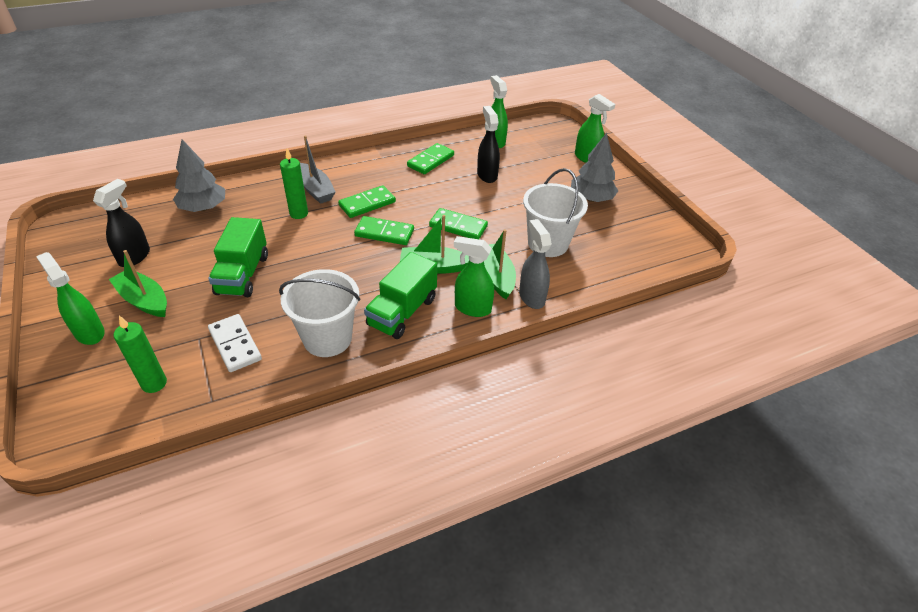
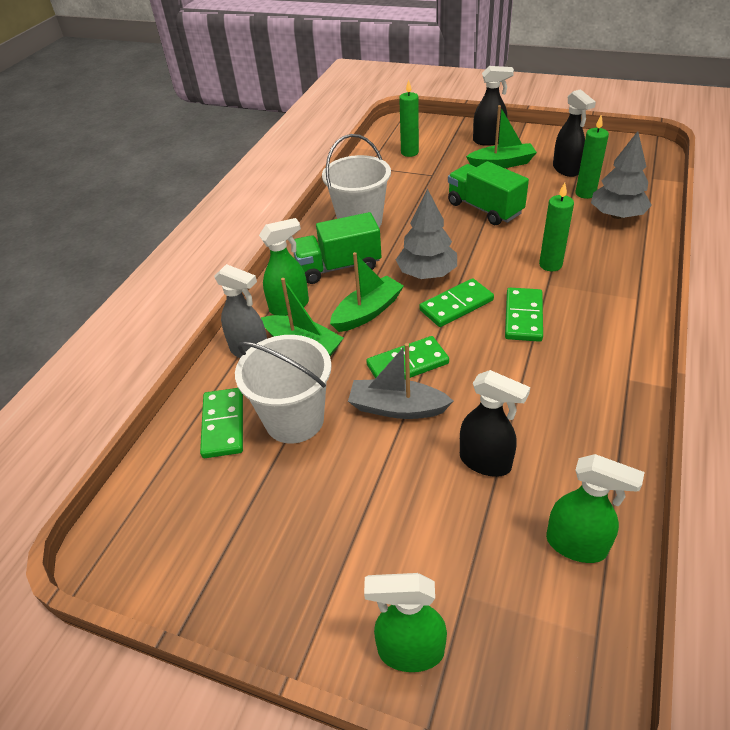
camera: 140 degrees right, 0 degrees up
green spray bottle [36,252,105,345] -> black spray bottle [473,66,514,146]
white domino [208,314,262,372] -> none
grey boat [300,135,336,204] -> grey boat moved to [348,343,453,419]
green truck [364,252,437,339] -> green truck turned 90 degrees counterclockwise [293,212,381,284]
green domino [407,143,454,174] -> green domino moved to [200,388,243,458]
grey tree [571,133,618,202] -> grey tree moved to [396,189,457,279]
none -> green candle [575,114,609,199]

